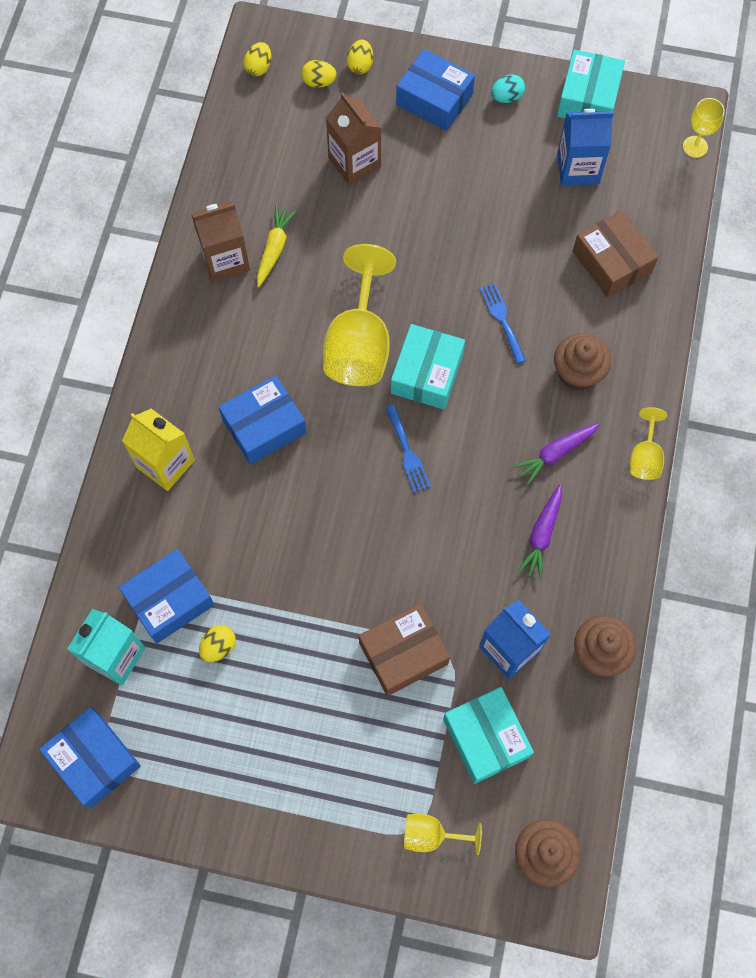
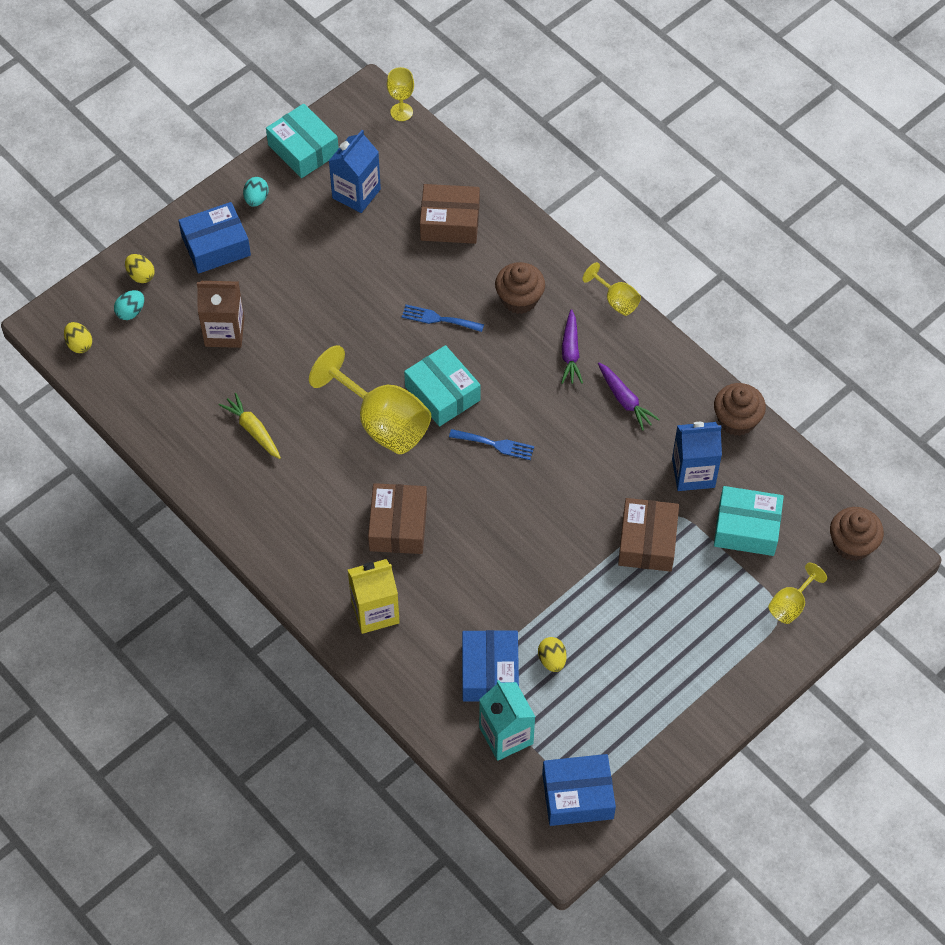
camera: 55 degrees left, 10 degrees down
brown carton [191,201,250,282] -> none
blue box [219,375,307,465] -> brown box [368,483,427,554]
yellow egg [301,60,337,88] -> turquoise egg [114,290,144,320]

